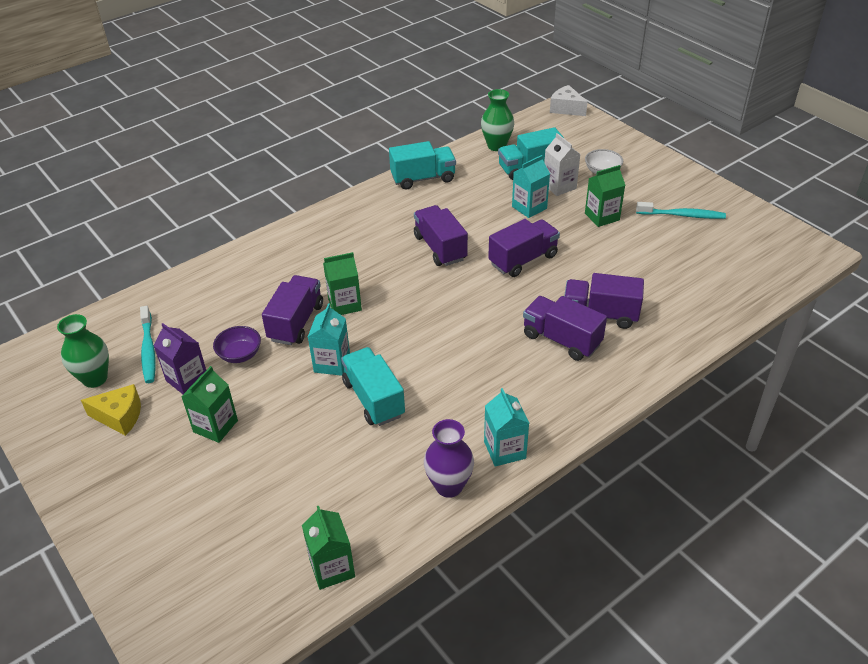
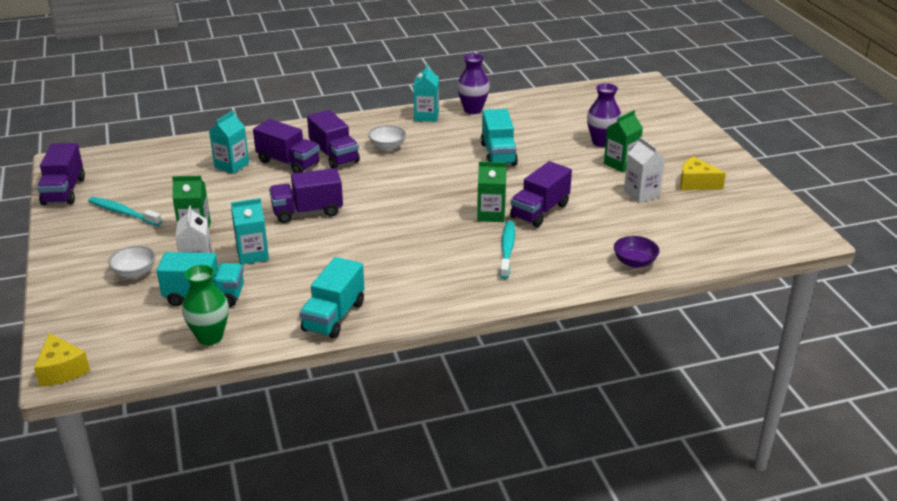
camera: 160 degrees left, 10 degrees down
green vase [57,314,109,388] -> none
turquoise toothbrush [140,306,156,383] -> turquoise toothbrush moved to [500,221,515,279]
purple carton [153,323,206,394] -> white carton [624,137,665,203]
purple bowl [213,326,261,363] -> purple bowl moved to [614,236,660,268]
green carton [302,506,355,590] -> none
turquoise carton [308,303,350,376] -> turquoise carton moved to [209,110,249,174]
turquoise truck [389,141,456,189] -> turquoise truck turned 75 degrees counterclockwise [300,257,364,339]
purple truck [414,205,468,266] -> purple truck moved to [37,143,85,205]
white cheese [550,85,587,116] -> yellow cheese [34,333,90,387]
none -> white bowl [368,125,406,151]
none -> purple vase [587,83,621,147]

